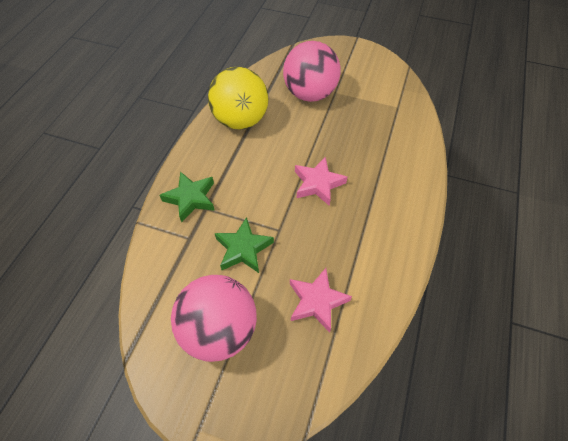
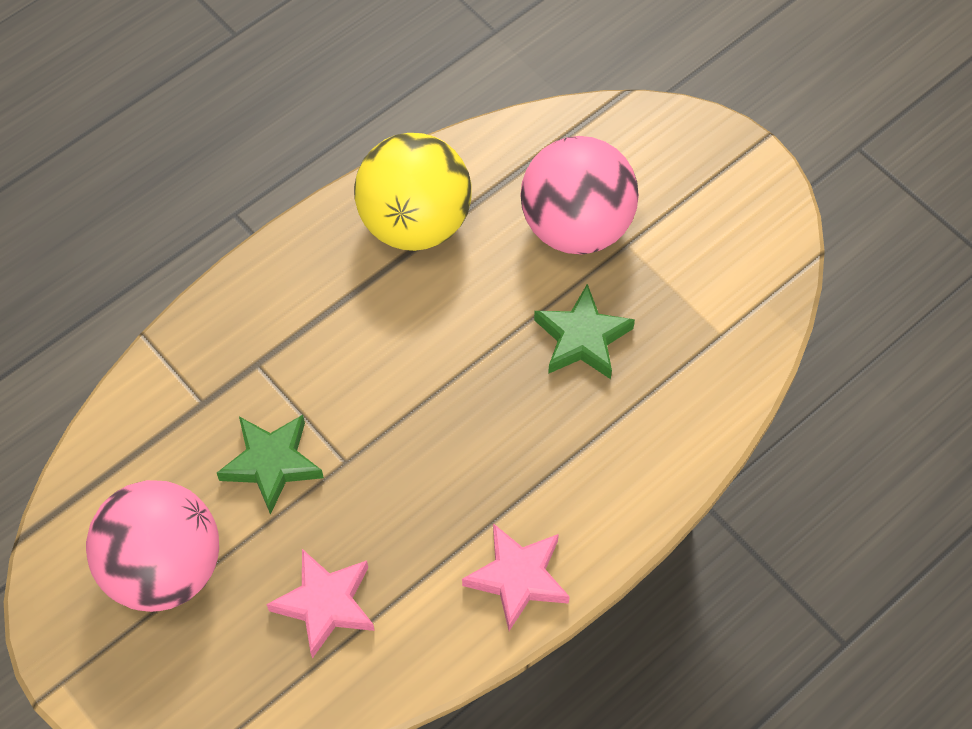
camera: 30 degrees right, 5 degrees up
green star [159,171,215,222] -> green star moved to [534,284,635,379]
pink star [295,157,347,206] -> pink star moved to [462,523,570,631]

